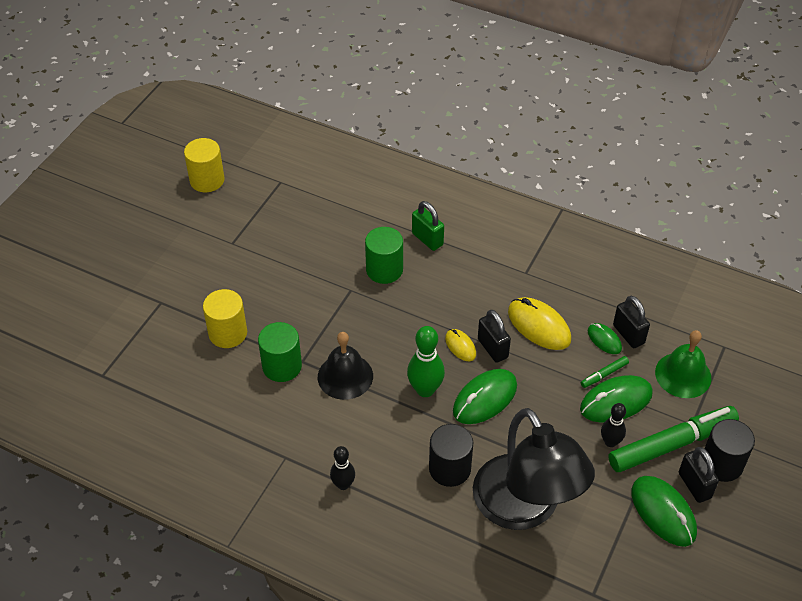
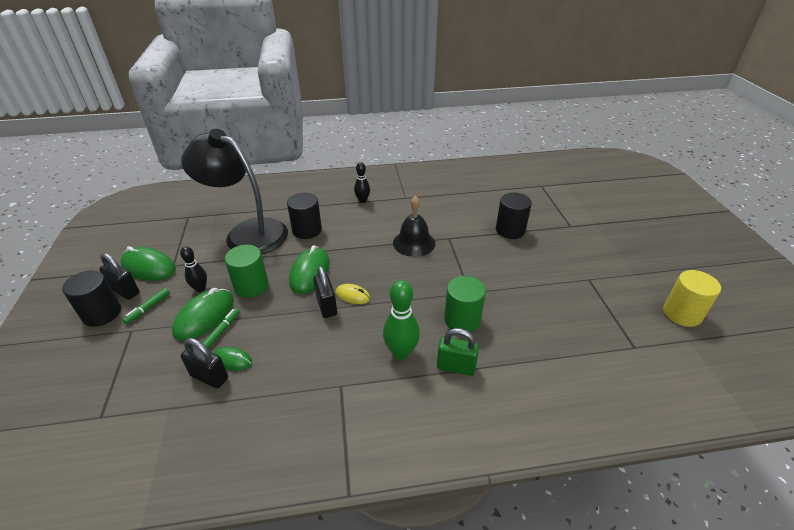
camera: 145 degrees right, 10 degrees down
yellow cylinder [203,289,247,348] -> black cylinder [496,192,532,239]
green cylinder [258,322,302,382] -> green cylinder moved to [225,245,268,298]
green bowling pin [407,326,445,397] -> green bowling pin moved to [383,280,420,360]
black padlock [478,310,511,363] -> black padlock turned 45 degrees clockwise [313,266,337,318]
yellow mouse [508,297,571,350] -> none
green marker [608,406,739,472] -> green marker [122,288,170,324], size x0.42
green bell [655,330,711,398] -> none

